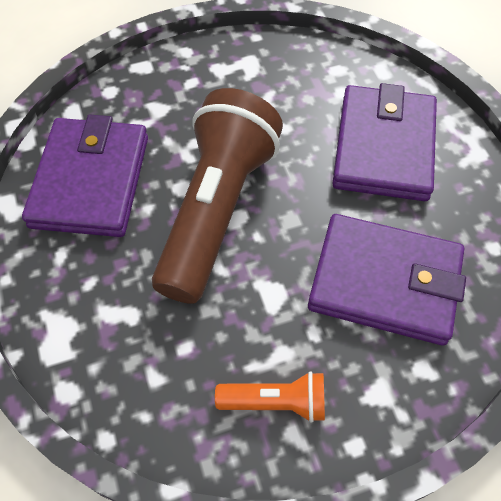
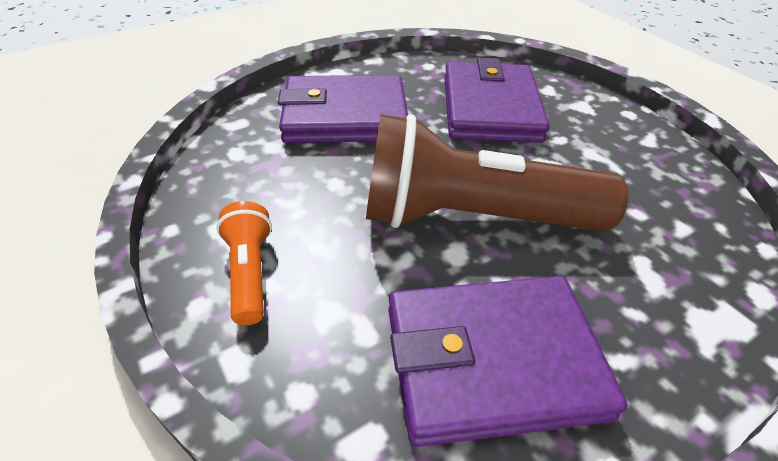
camera: 105 degrees left, 15 degrees down
orange flashlight [215,371,325,423] -> orange flashlight moved to [216,201,272,325]

